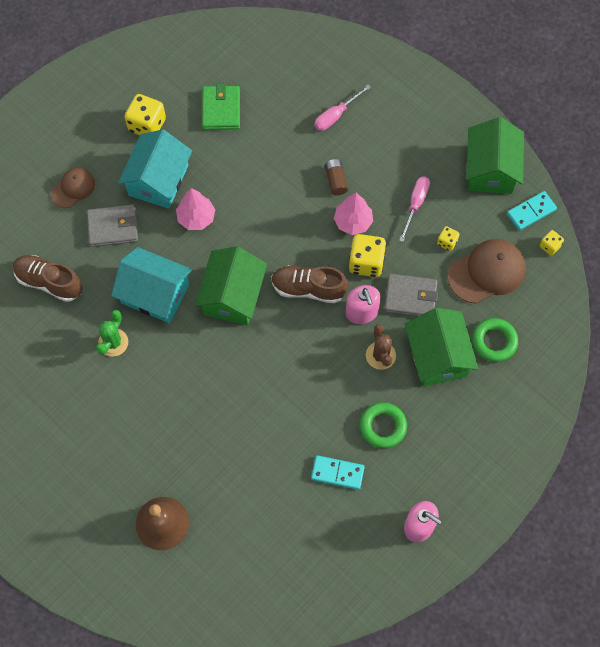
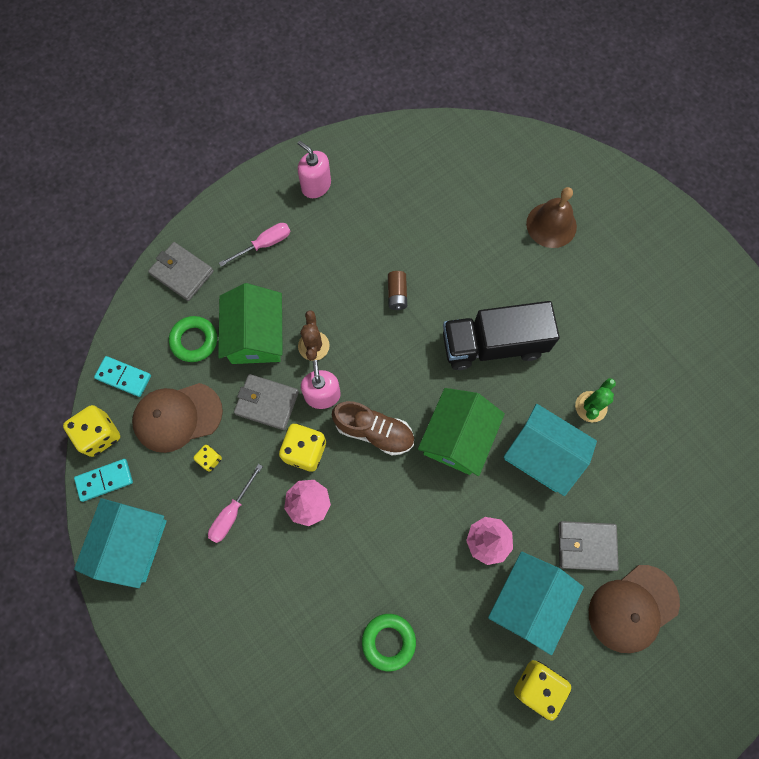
camera: 170 degrees left, 5 degrees up
brown shoe [13,255,83,302] -> none
brown cap [51,168,95,208] -> brown cap [589,565,680,653], size x1.67
green wallet [202,84,240,130] -> none
turquoise domino [311,455,365,490] -> turquoise domino moved to [94,356,151,397]
pink screwdriver [314,84,371,131] -> pink screwdriver moved to [219,223,290,267]
brown battery [325,159,348,196] -> brown battery moved to [388,271,407,310]
green ring [360,402,407,448] -> green ring moved to [362,614,416,671]
green house [466,117,524,194] -> turquoise house [74,498,167,588]
yellow dice [540,230,564,256] -> yellow dice [63,405,120,457], size x1.89
none -> grey wallet [148,242,214,301]
none -> black truck [443,301,560,370]

